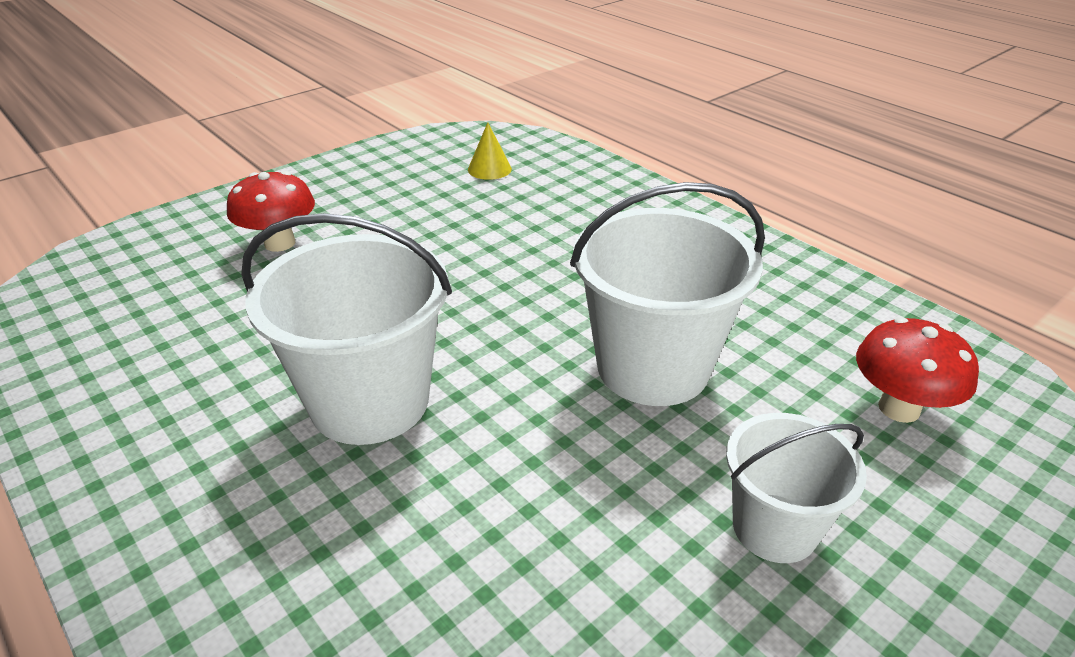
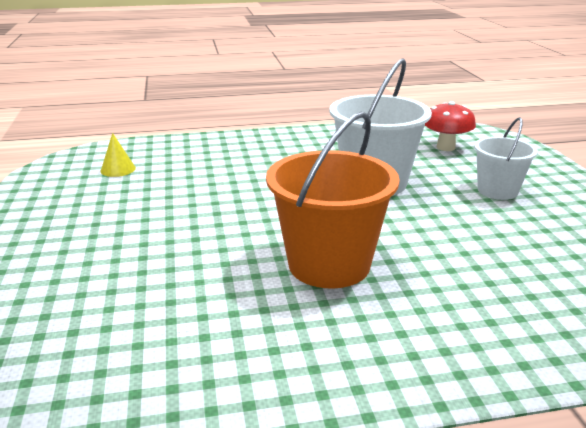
camera: 60 degrees left, 10 degrees down
red mushroom [227,171,315,252] -> none
white bucket [241,213,452,445] -> orange bucket [266,111,400,289]

